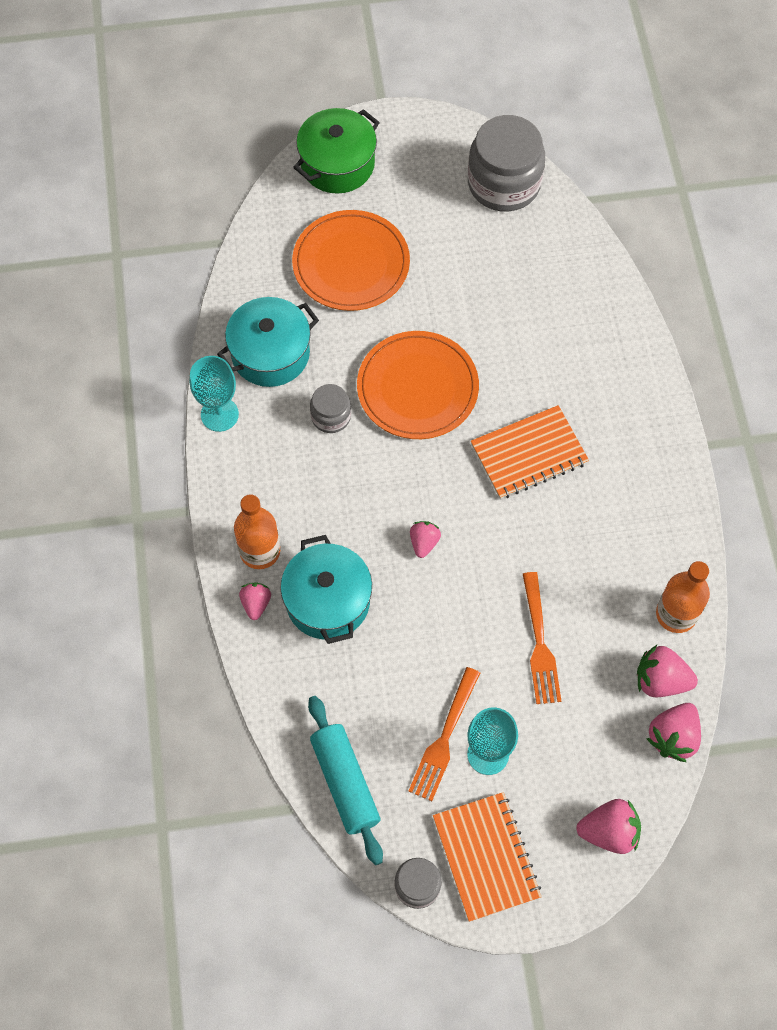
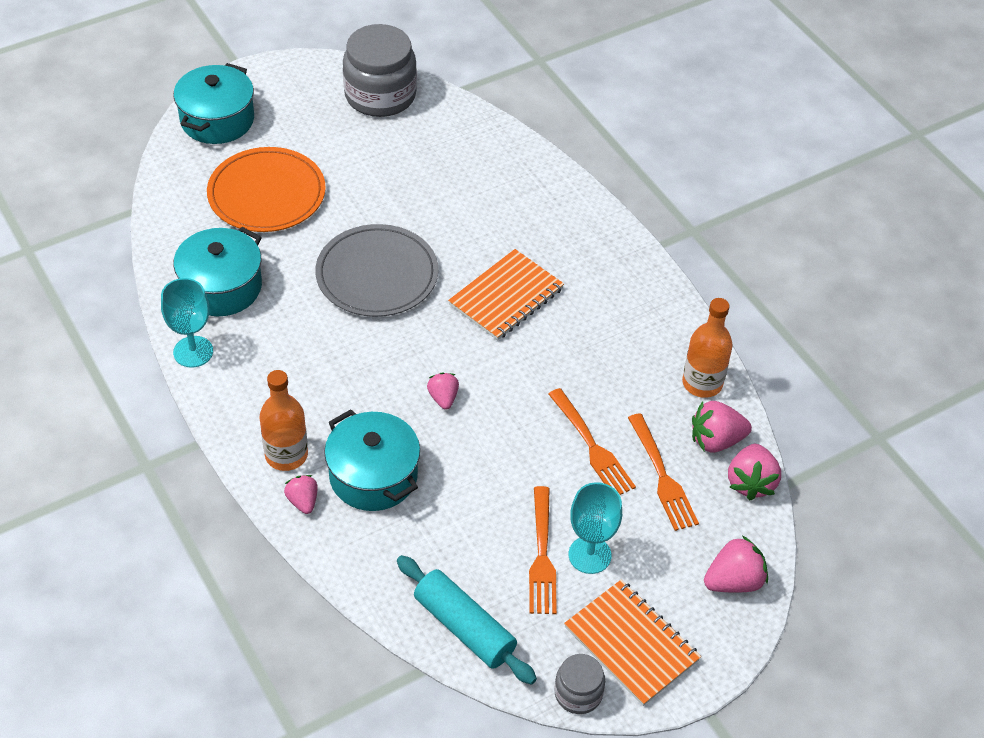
camera: 25 degrees left, 15 degrees down
green pot [293,108,380,194] -> turquoise pot [174,63,254,144]
grey jar [310,384,351,433] -> none
orange plate [357,331,479,439] -> grey plate [315,224,438,317]
none -> orange fork [628,413,699,531]

